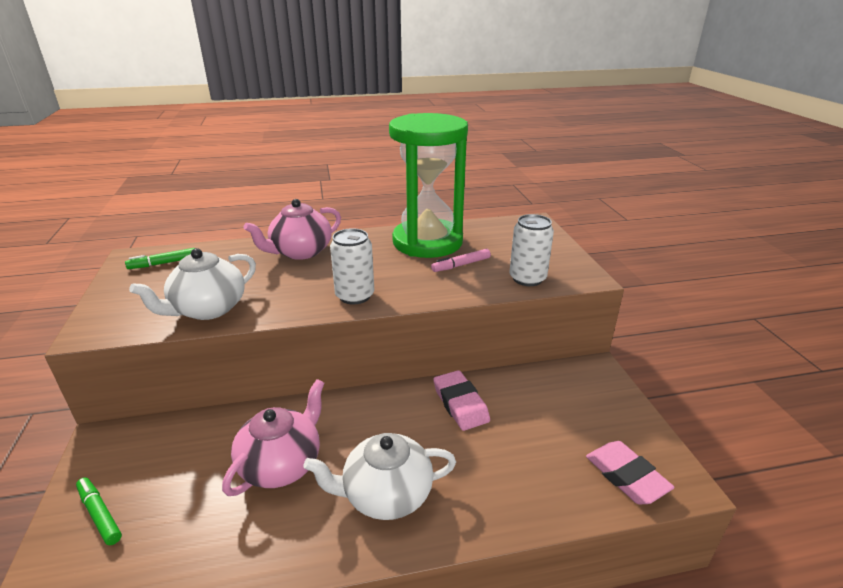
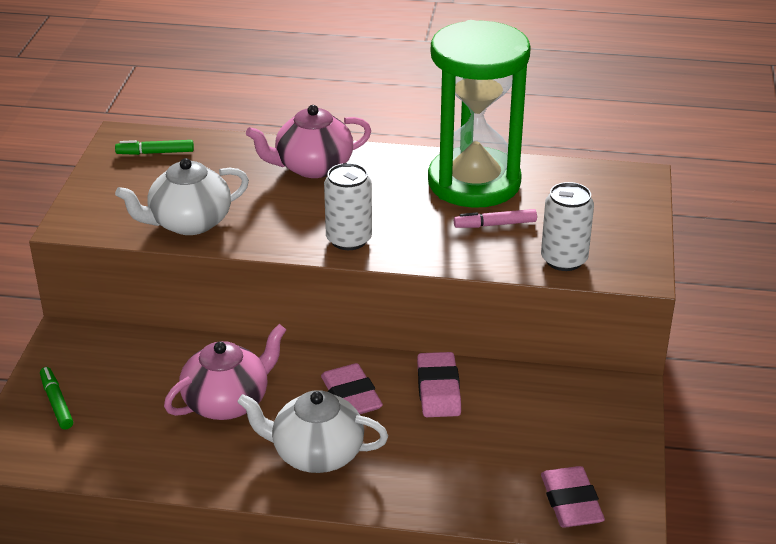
camera: 20 degrees right, 5 degrees up
none -> pink eraser [321,363,383,414]

